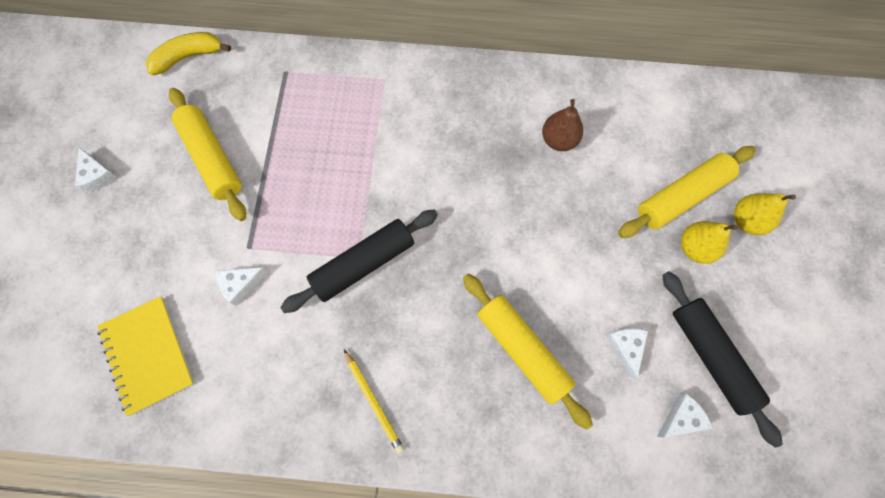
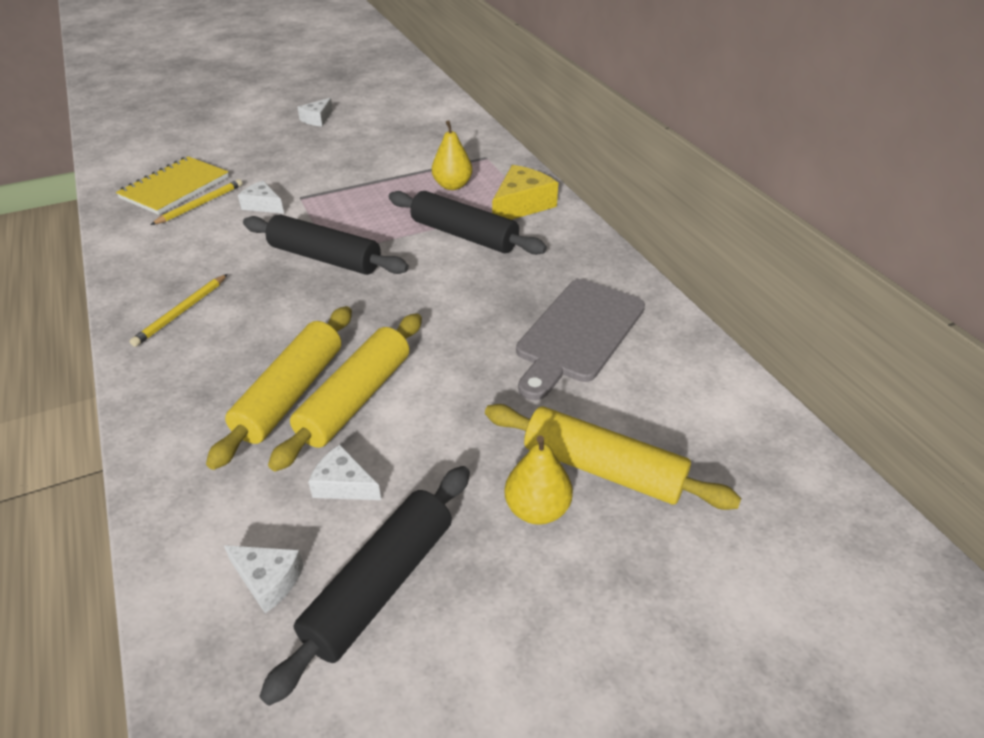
camera: 60 degrees right, 30 degrees down
yellow banana [146,32,231,75] -> none
yellow rolling pin [169,88,246,221] -> yellow rolling pin moved to [268,313,422,471]
brown pear [542,99,583,151] -> grey cutting board [516,279,645,400]
white cheese [606,328,648,379] -> white cheese turned 120 degrees counterclockwise [308,445,381,500]
yellow pear [734,193,796,235] -> yellow pear moved to [432,120,472,190]
none -> yellow pencil [150,179,243,225]
none -> black rolling pin [389,191,547,255]
none -> yellow cheese [492,165,558,220]

